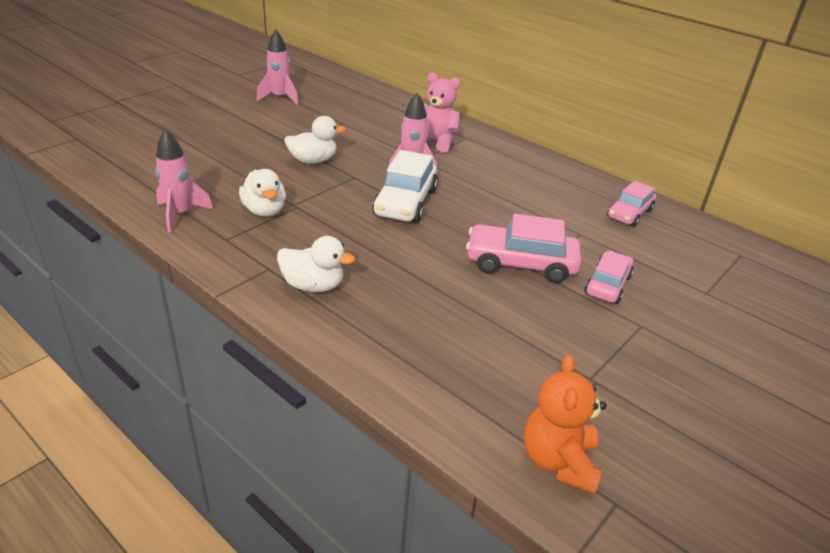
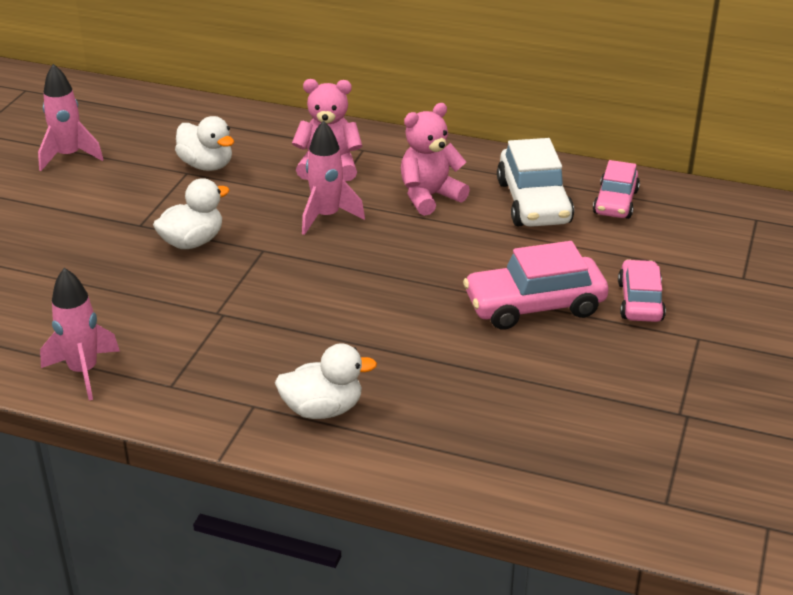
camera: 20 degrees left, 0 degrees up
white duck [239,169,286,217] -> white duck moved to [175,116,234,171]
white car [372,150,438,223] -> white car moved to [497,138,574,227]
orange teddy bear [524,354,607,495] -> none
none -> pink teddy bear [401,103,470,216]

